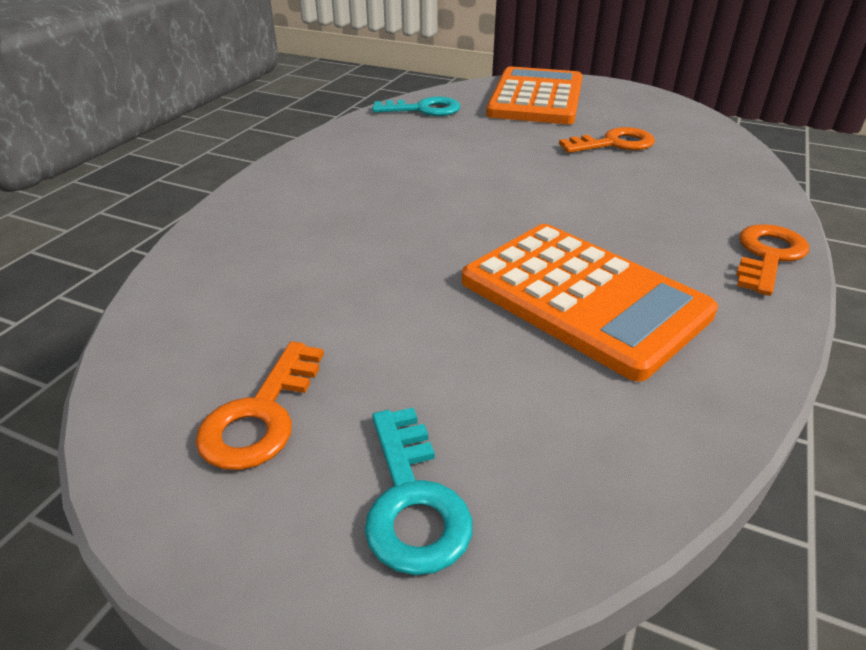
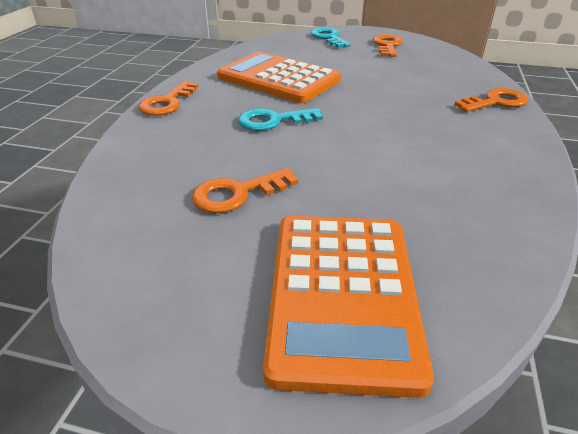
camera: 170 degrees right, 0 degrees up
turquoise key [372,97,460,116] -> turquoise key moved to [238,108,323,131]
none -> orange key [454,88,528,112]

